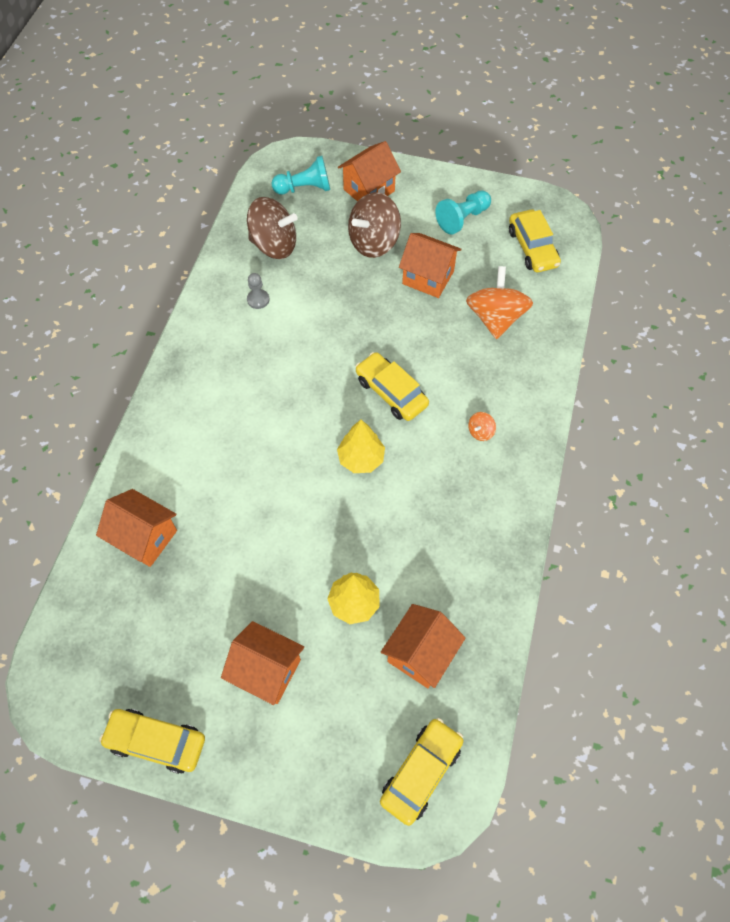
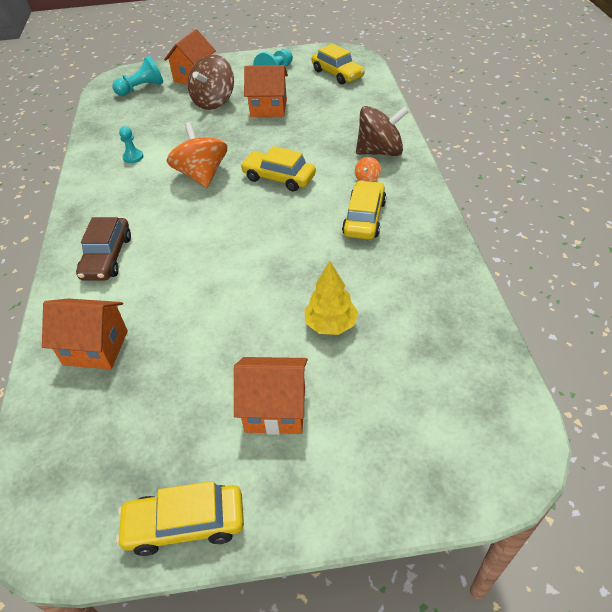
camera: 20 degrees left, 15 degrees down
brown spinning top [247,197,298,259] -> brown spinning top moved to [356,106,409,156]
grey pawn [247,273,269,309] -> turquoise pawn [119,126,143,163]
yellow tree [337,420,385,473] -> none
yellow car [380,718,463,826] -> yellow car moved to [342,180,386,240]
orange house [381,604,465,688] -> none
orange spinning top [466,266,533,339] -> orange spinning top moved to [167,122,227,188]
none -> brown car [76,217,131,281]

